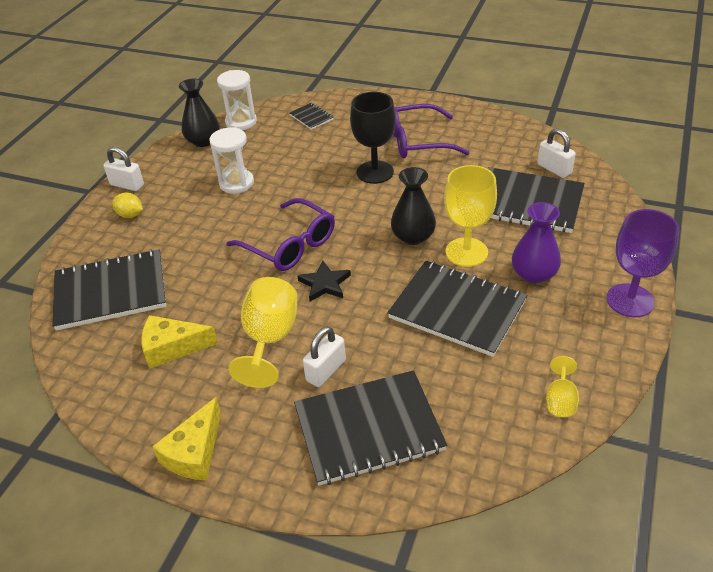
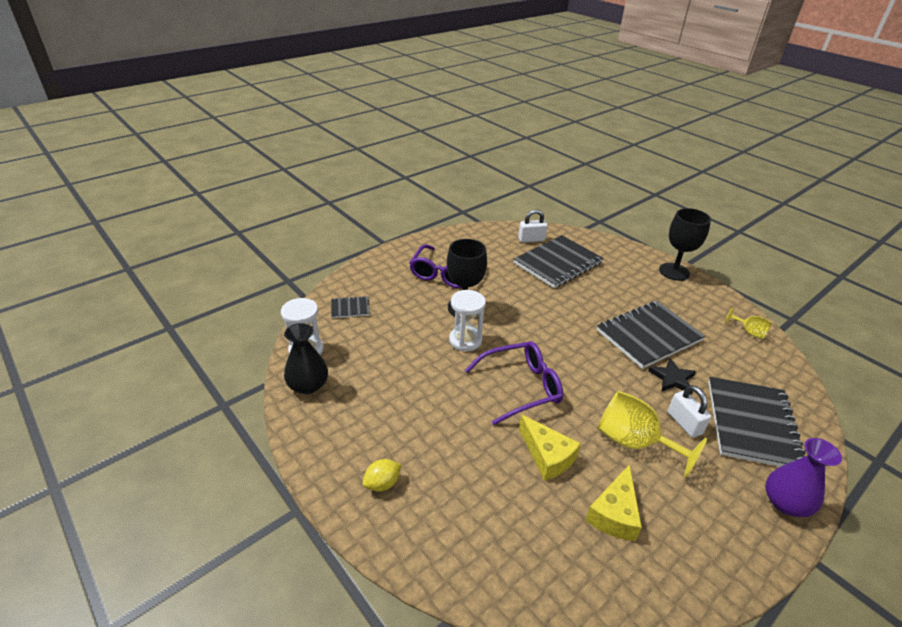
camera: 65 degrees left, 5 degrees down
black notebook [52,249,166,331] -> none
white padlock [103,147,144,191] -> none
yellow cheese [152,397,221,480] -> yellow cheese moved to [519,415,581,481]
white hourglass [209,127,254,194] -> white hourglass moved to [449,290,486,351]
black star [297,261,351,301] -> black star moved to [648,358,696,394]
black vase [391,167,436,245] -> none
yellow goblet [444,165,497,267] -> none
purple vase [512,202,561,283] -> purple vase moved to [765,438,842,517]
purple goblet [607,209,679,317] -> black goblet [659,208,711,281]

